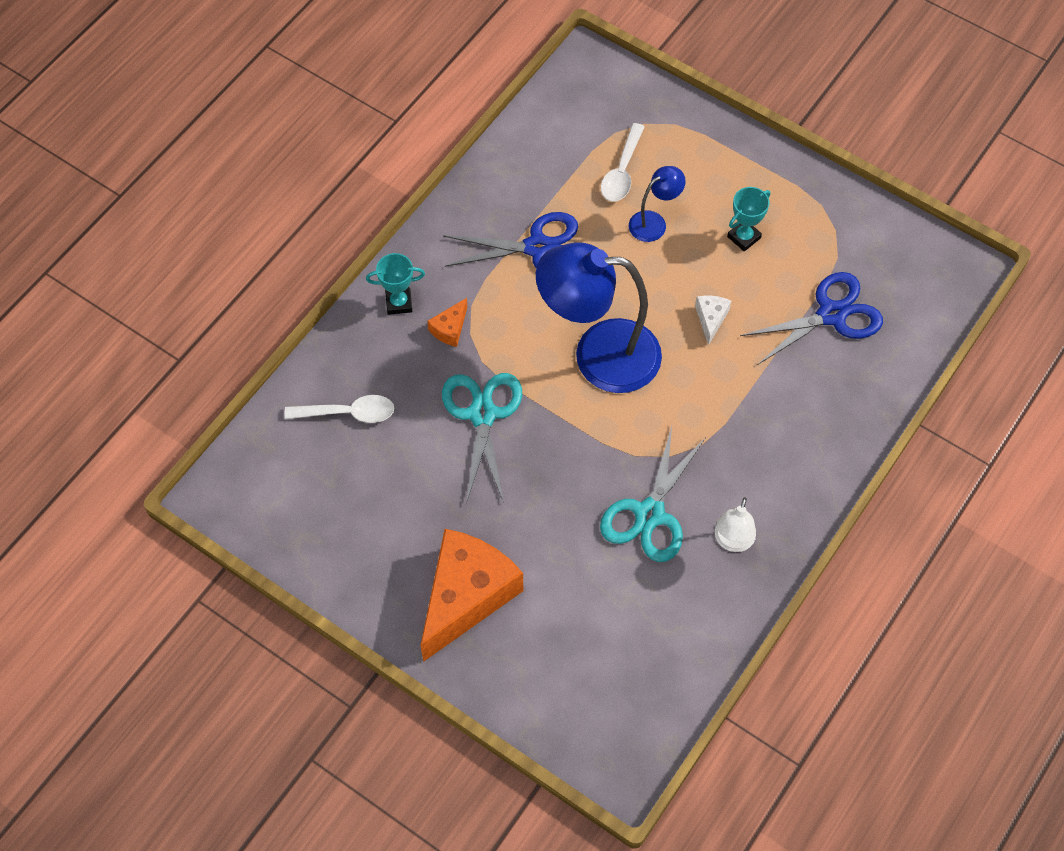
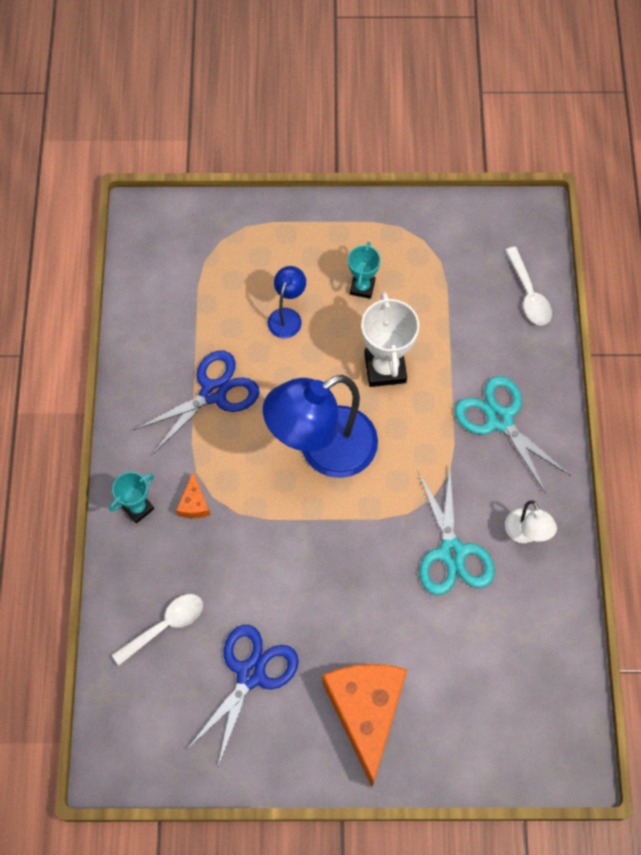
camera: 35 degrees left, 5 degrees up
turquoise scissors [442,373,522,503] -> turquoise scissors moved to [455,376,570,494]
white spoon [601,123,645,202] -> white spoon moved to [505,247,552,325]
white cheese [695,296,731,345] -> white trophy [361,291,419,387]
blue scissors [740,272,883,364] -> blue scissors moved to [188,625,299,766]

